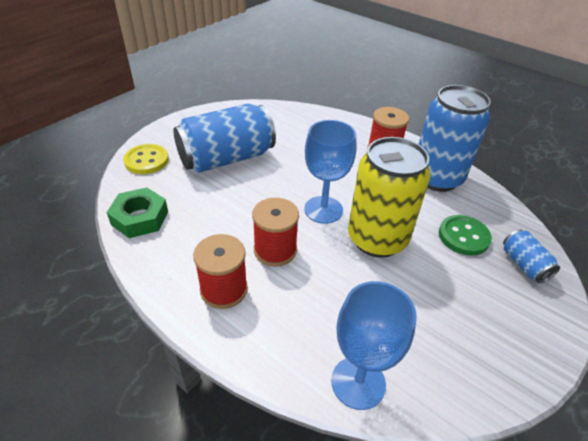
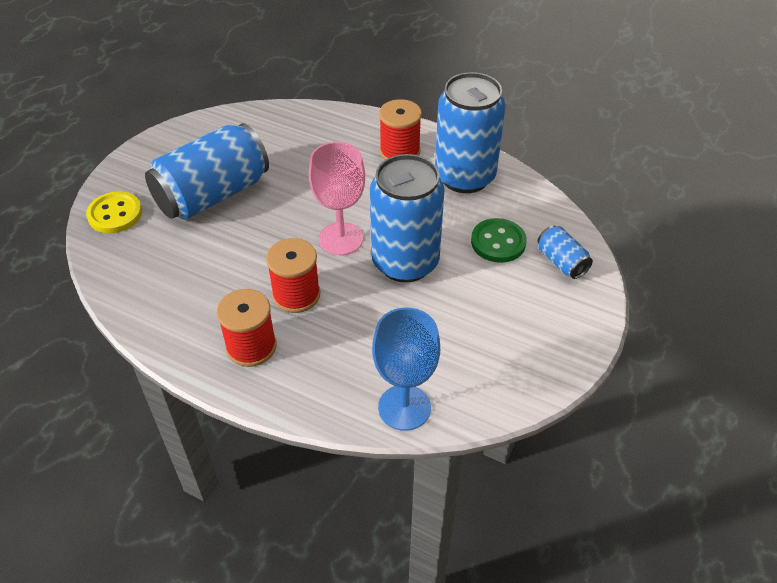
camera: 10 degrees left, 5 degrees up
green nut [107,187,168,238] -> none
blue goblet [304,120,356,224] -> pink goblet [309,142,365,255]
yellow can [348,137,431,258] -> blue can [370,154,445,282]

